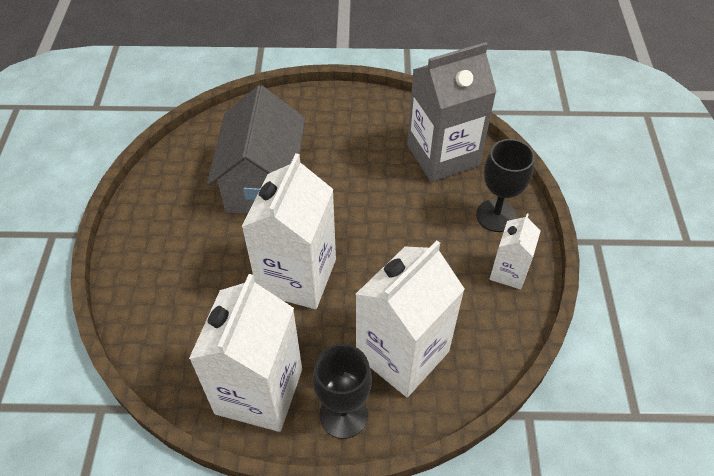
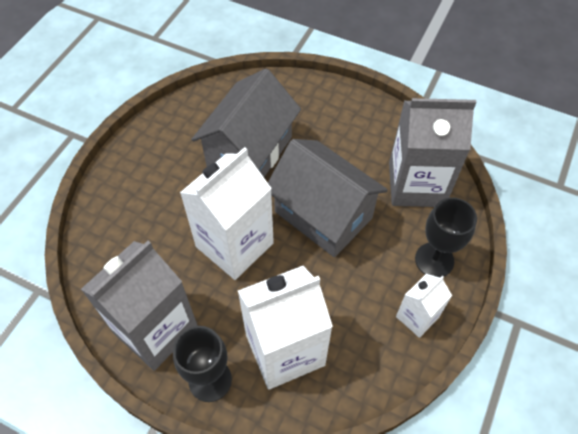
camera: 25 degrees right, 5 degrees up
white carton [189,274,302,432] -> grey carton [81,241,198,371]
none -> grey house [268,139,388,257]

